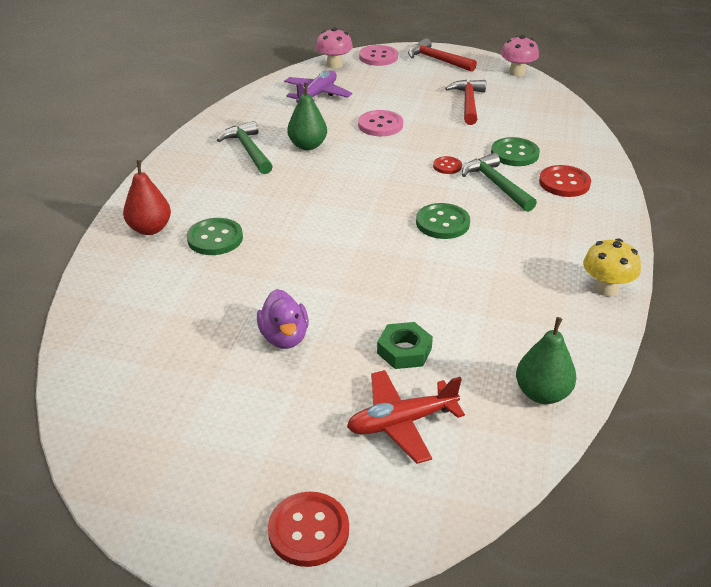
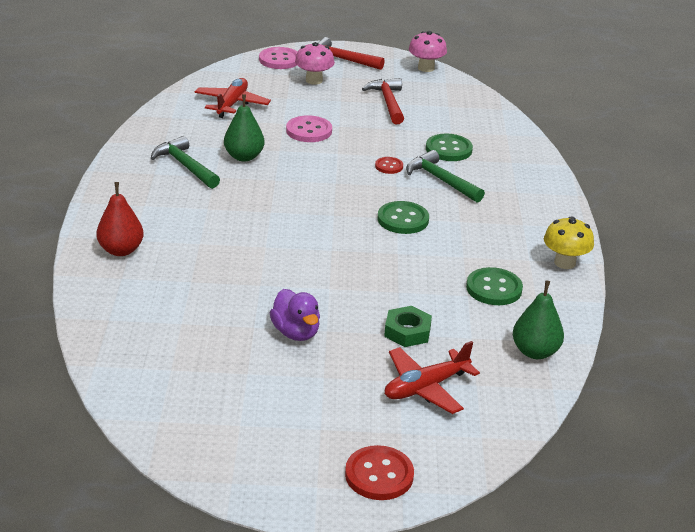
camera: 15 degrees left, 5 degrees down
green button [187,218,243,255] -> green button moved to [466,267,523,305]
purple plane [284,70,352,103] -> red plane [195,78,271,118]
pink mushroom [316,27,353,69] -> pink mushroom moved to [295,42,335,85]
red button [539,165,591,197] -> none

